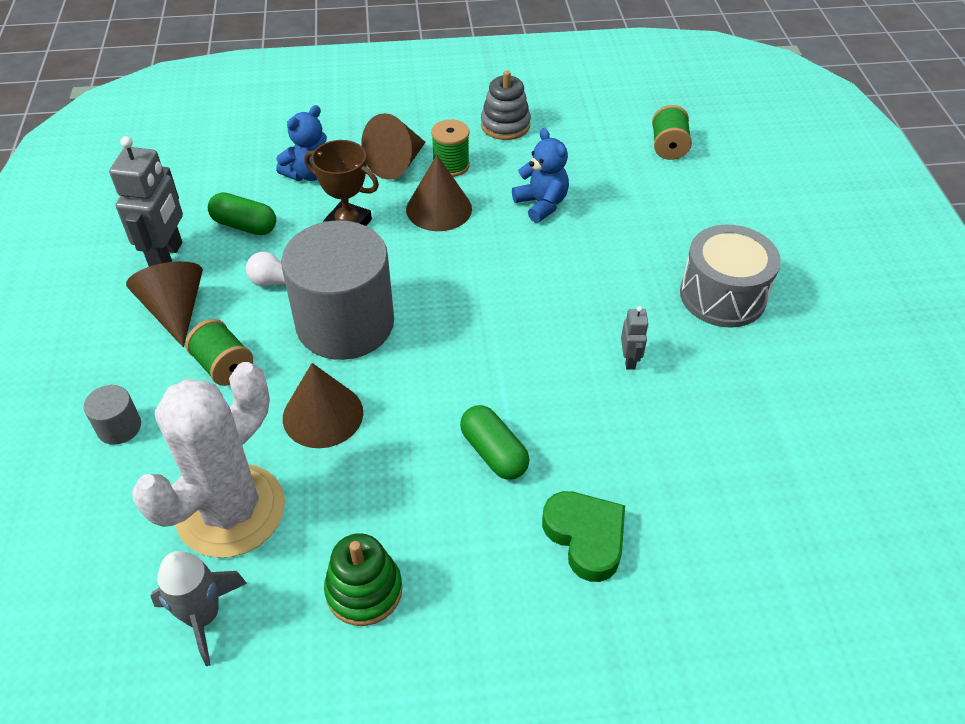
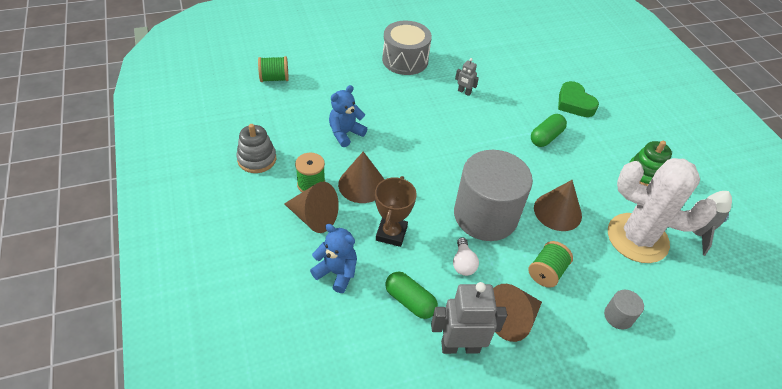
camera: 105 degrees left, 0 degrees up
green capsule [208,192,276,236] -> green capsule turned 60 degrees counterclockwise [385,272,438,319]
green heart [542,491,625,582] -> green heart turned 75 degrees counterclockwise [558,81,599,117]
grey robot [621,306,649,370] -> grey robot turned 135 degrees counterclockwise [455,58,479,96]

